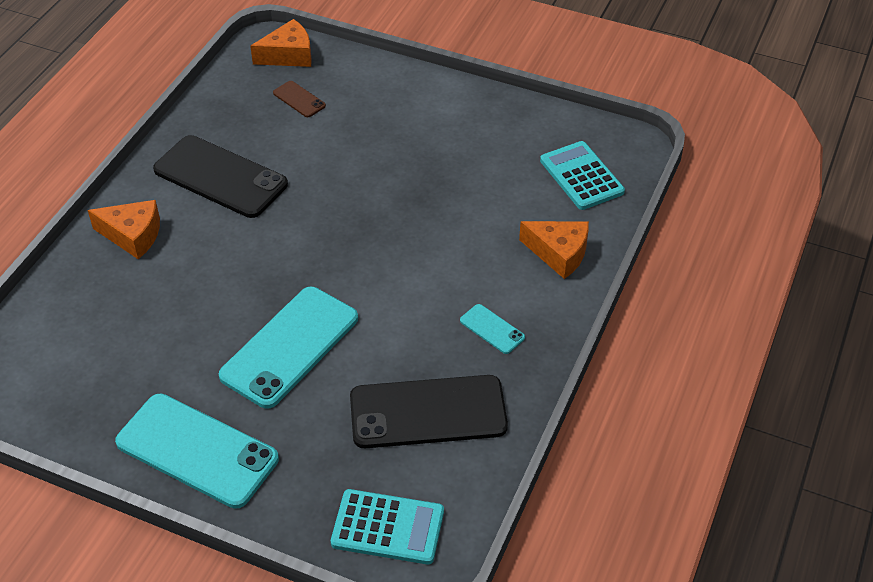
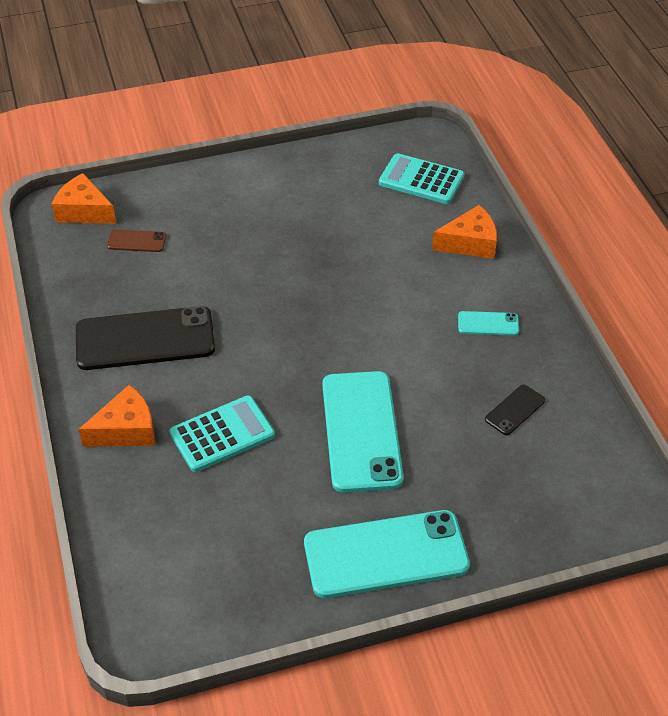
camera: 40 degrees left, 0 degrees up
orange cheese [250,19,312,67] -> orange cheese turned 90 degrees counterclockwise [52,173,116,224]
turquoise calculator [331,489,444,564] -> turquoise calculator moved to [170,395,275,472]
black phone [350,375,508,448] -> black phone [485,385,545,435], size x0.45

